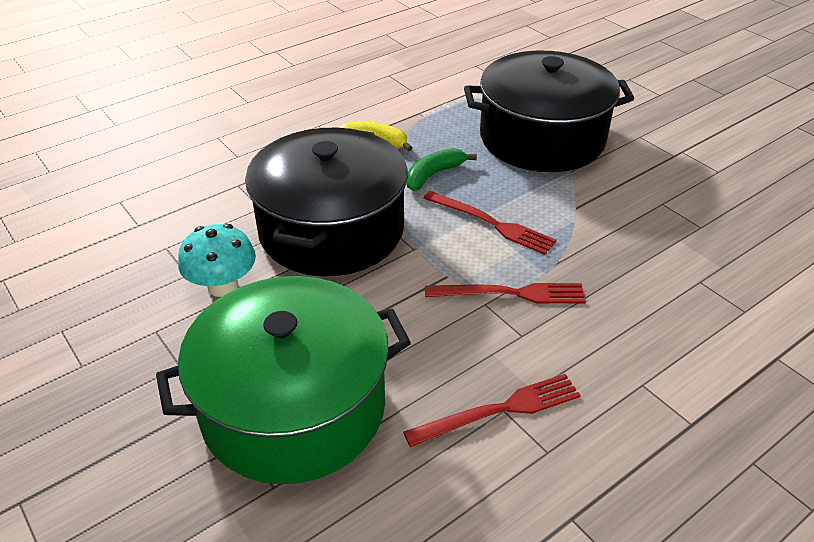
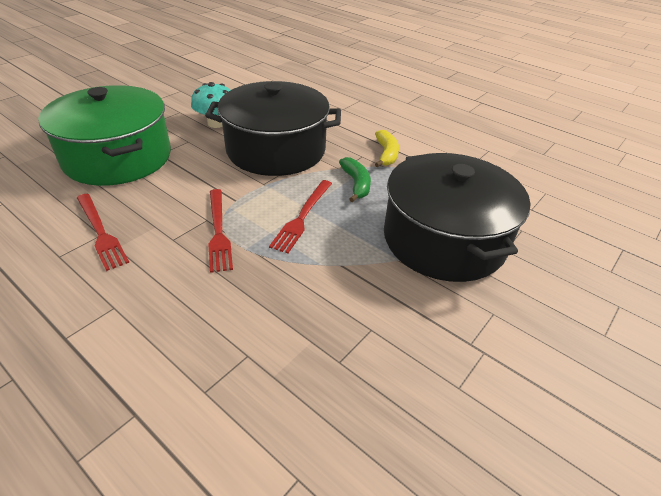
camera: 75 degrees right, 0 degrees up
green banana [406,148,477,191] -> green banana turned 45 degrees clockwise [339,157,371,202]

